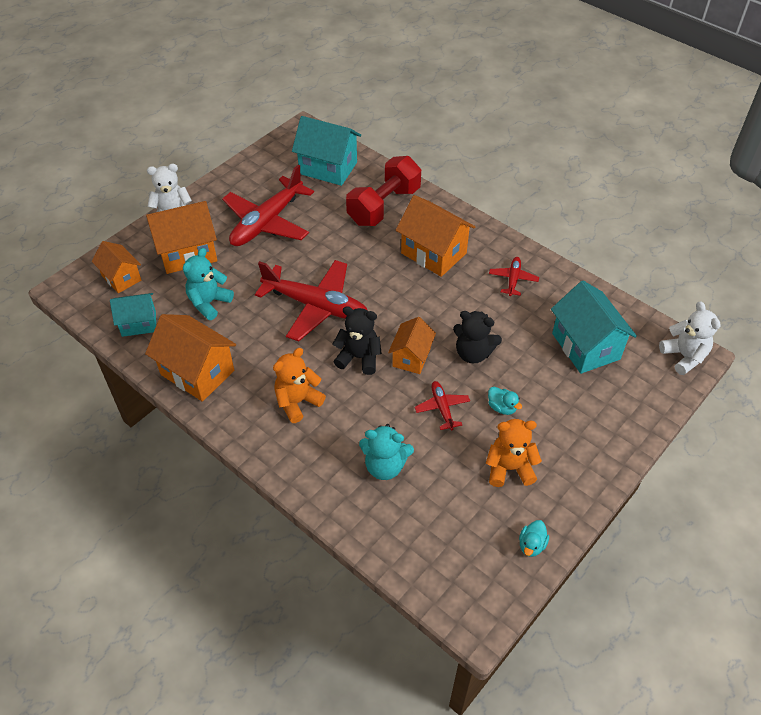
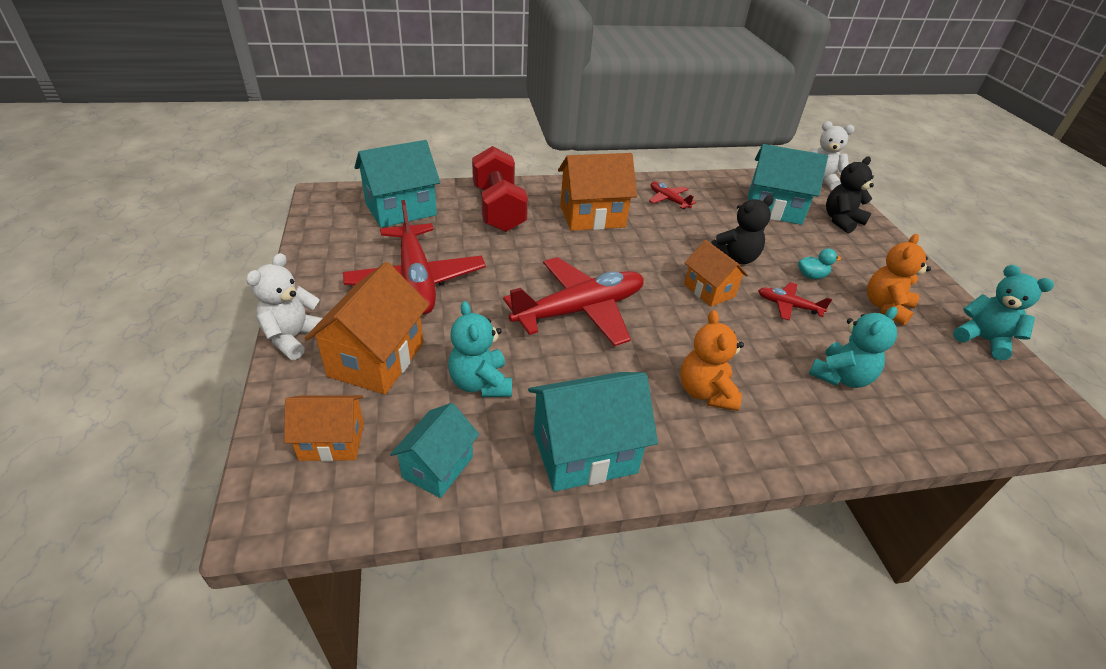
camera: 55 degrees left, 10 degrees down
orange house [145,314,236,402] -> turquoise house [528,372,658,492]
black teddy bear [333,306,382,375] -> black teddy bear moved to [826,157,874,233]
turquoise duck [519,520,549,557] -> turquoise teddy bear [953,265,1054,361]

